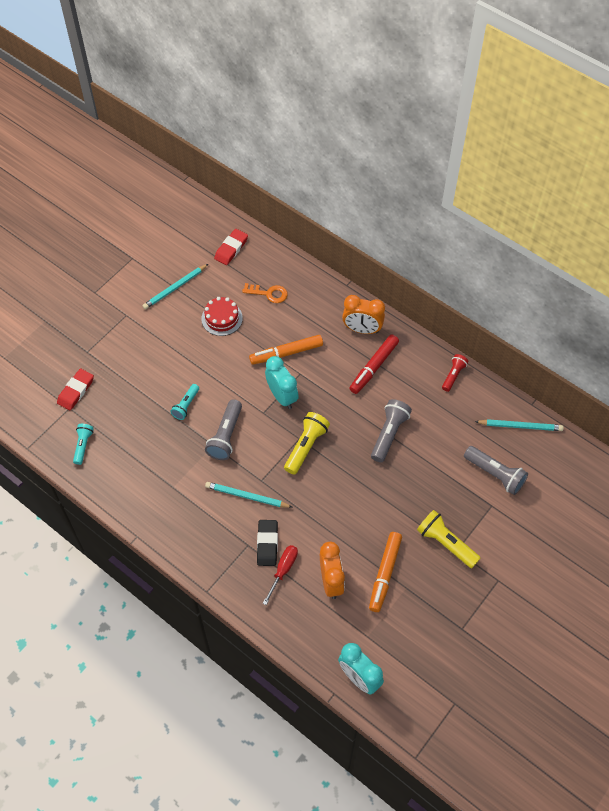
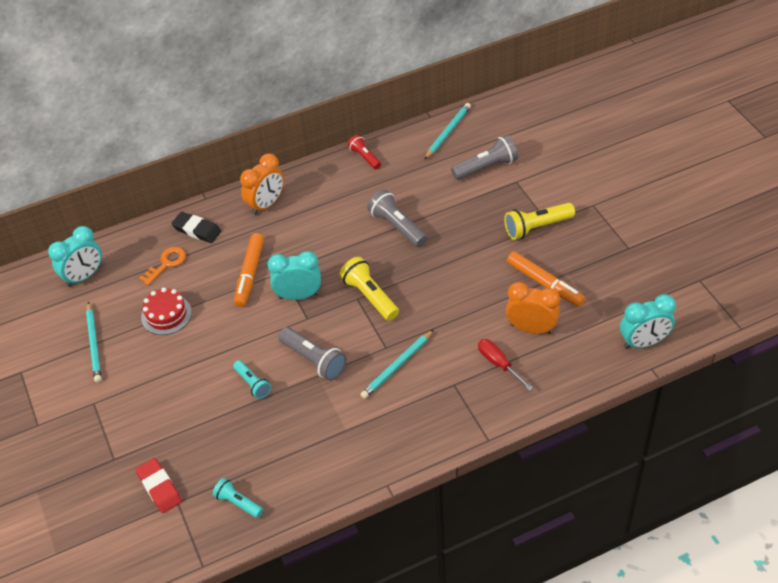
camera: 60 degrees left, 10 degrees down
red eraser [214,229,248,265] -> turquoise clock [48,226,102,287]
black eraser [257,520,278,566] -> black eraser moved to [171,212,221,243]
red marker [349,334,399,394] -> none

